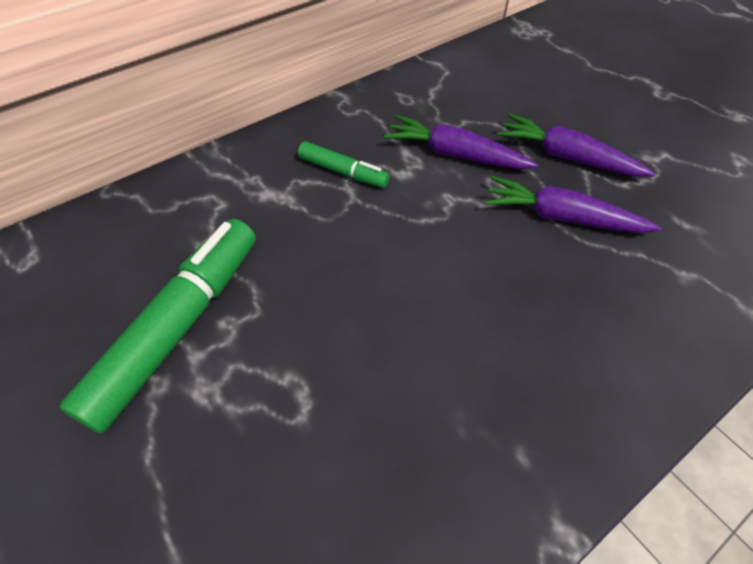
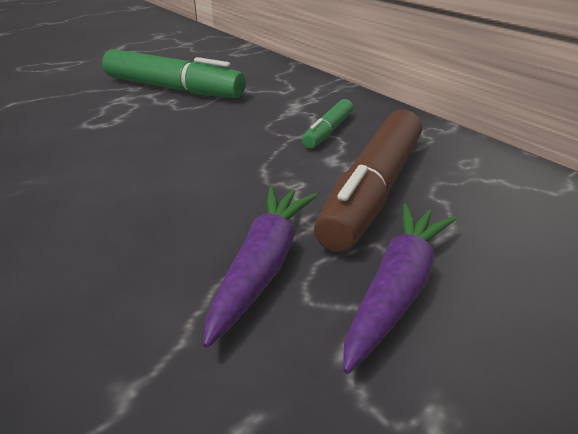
camera: 90 degrees right, 20 degrees down
purple carrot [384,115,538,169] -> brown marker [314,110,422,252]

